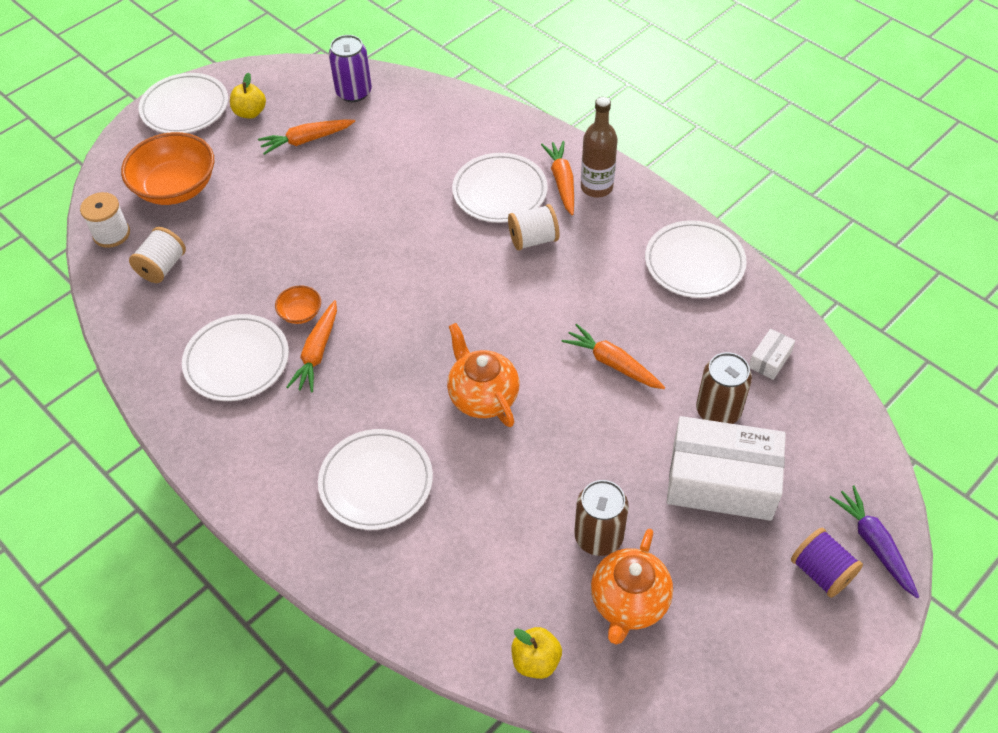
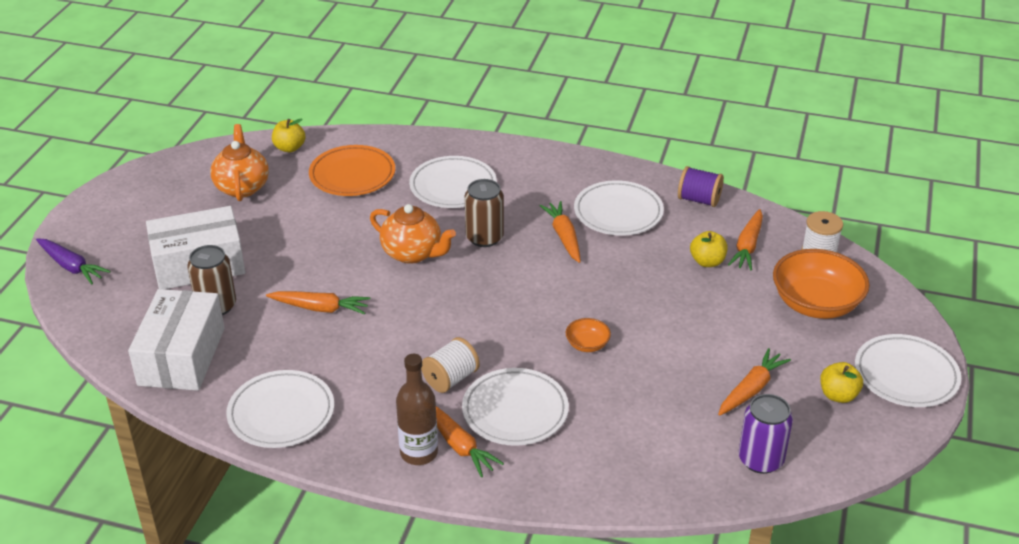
camera: 150 degrees right, 15 degrees down
white spool [129,227,186,283] -> orange carrot [728,209,763,271]
orange bowl [275,285,321,324] -> orange bowl moved to [566,318,611,352]
brown can [574,480,629,556] -> brown can moved to [465,179,504,247]
white box [749,329,795,380] -> white box [128,289,225,391], size x2.39
purple spool [791,528,863,598] -> purple spool moved to [678,166,724,207]
none -> orange plate [309,145,395,196]
none -> yellow apple [690,231,728,267]

